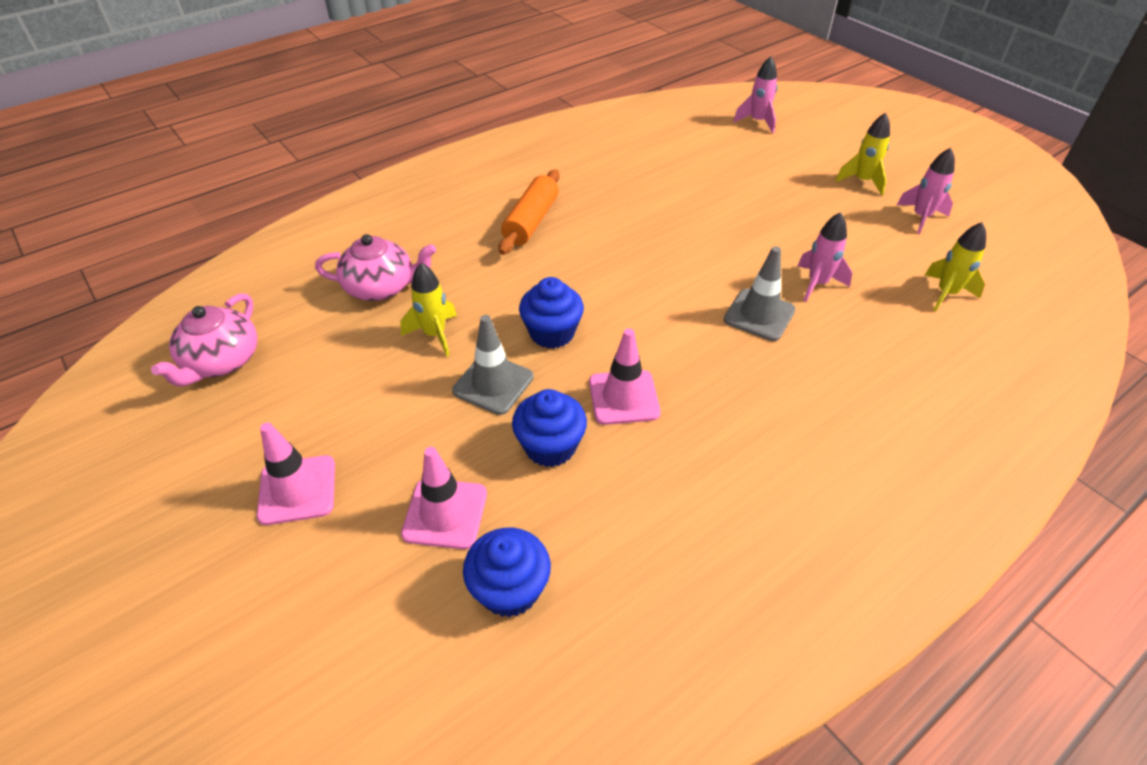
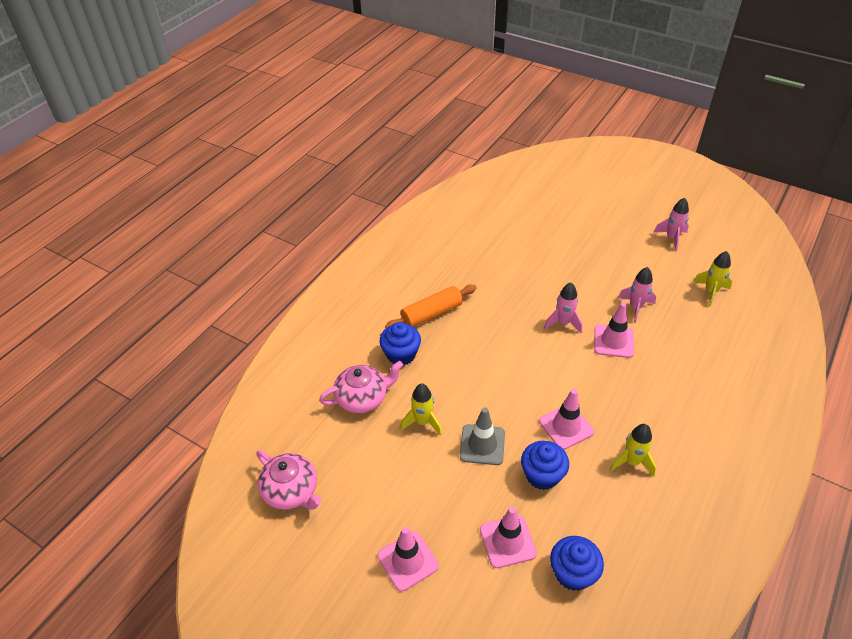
camera: 20 degrees left, 0 degrees up
pink teapot [151,293,257,387] -> pink teapot turned 45 degrees counterclockwise [256,450,322,510]
orange rolling pin [499,170,560,255] -> orange rolling pin turned 60 degrees clockwise [385,285,476,328]
blue cupcake [519,277,584,349] -> blue cupcake moved to [379,322,421,366]
grey traffic cone [724,246,796,341] -> pink traffic cone [594,302,634,358]
pink rocket [733,56,777,133] -> pink rocket moved to [544,282,583,333]
yellow rocket [835,113,890,195] -> yellow rocket moved to [610,424,656,476]

